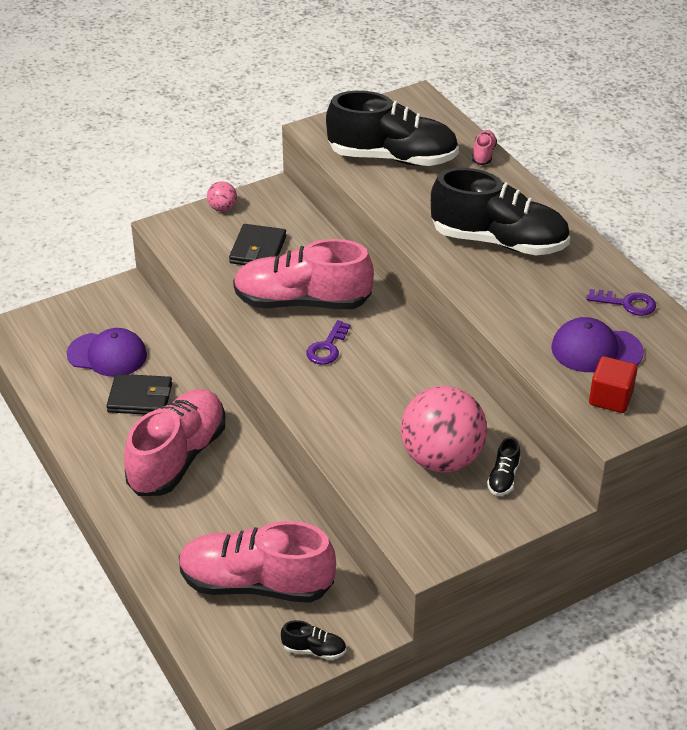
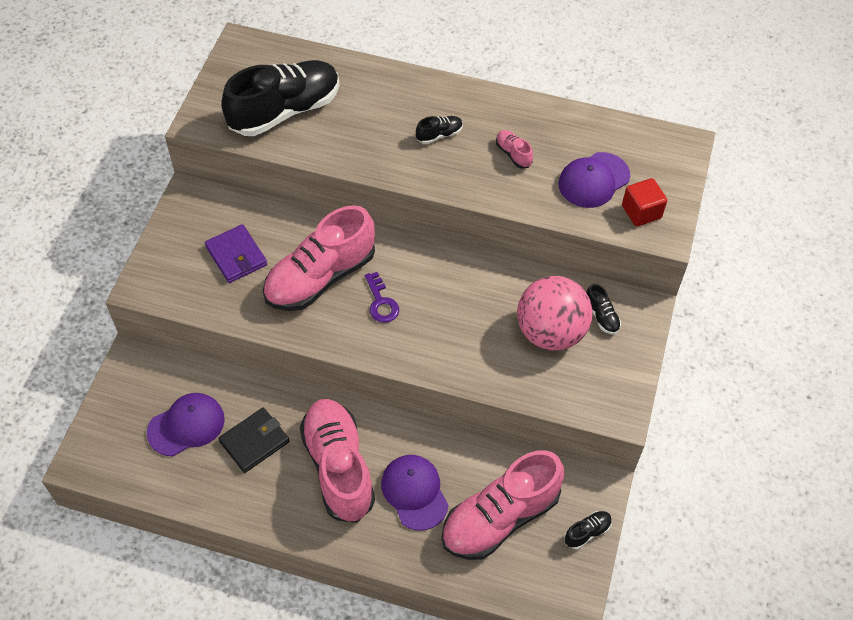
camera: 45 degrees left, 15 degrees up
pink ball [207,181,237,212] -> none
black wallet [229,224,286,265] -> purple wallet [205,224,267,283]
black shoe [431,168,570,255] -> black shoe [416,116,463,144], size x0.40
pink shoe [472,130,497,165] -> pink shoe moved to [496,130,533,168]
purple key [586,289,656,316] -> none
none -> purple cap [381,455,449,530]

